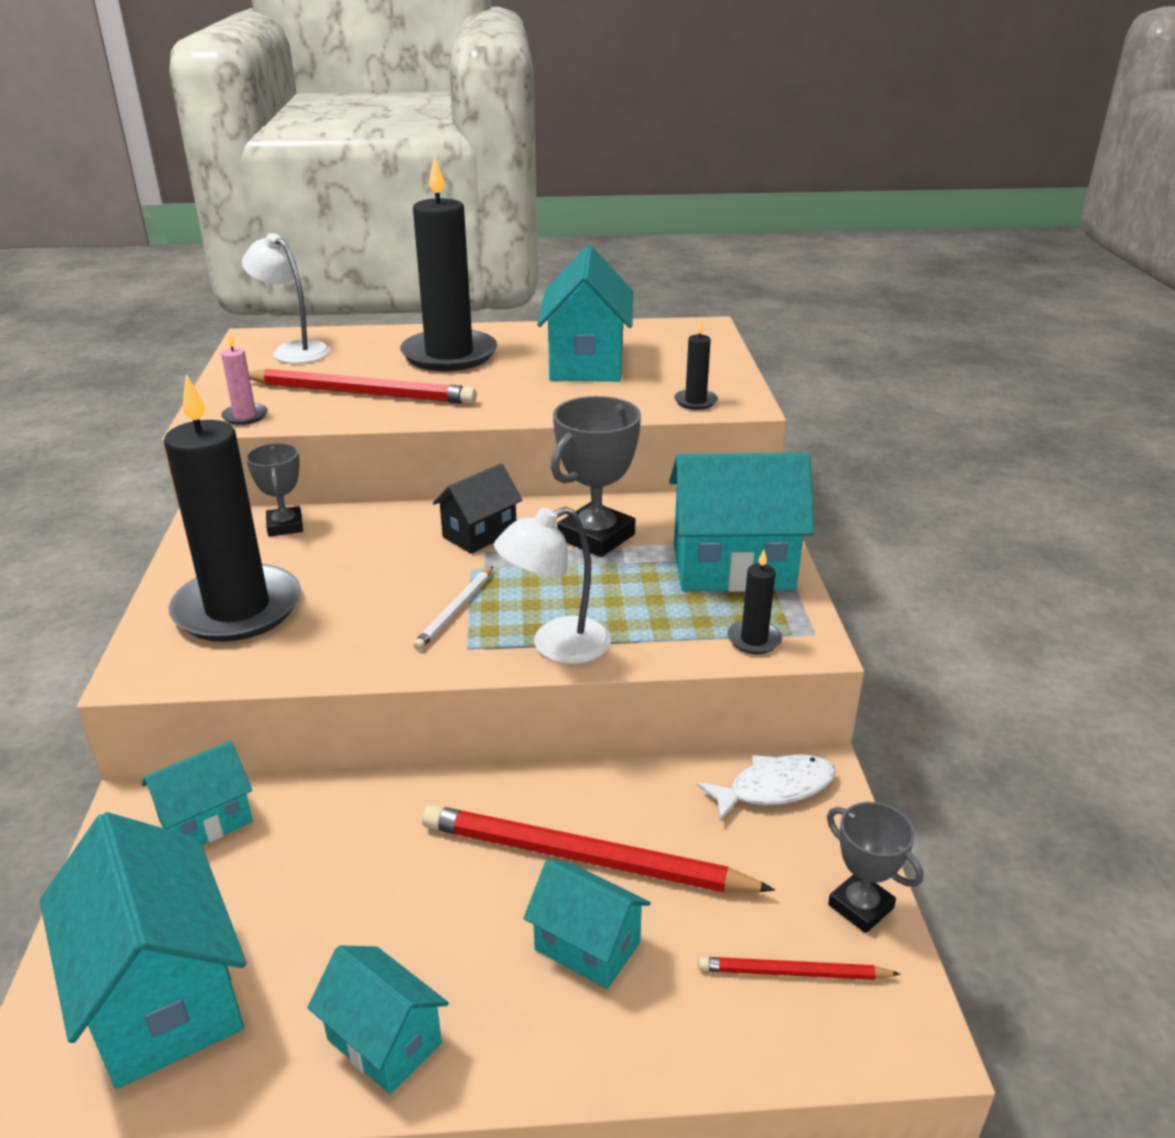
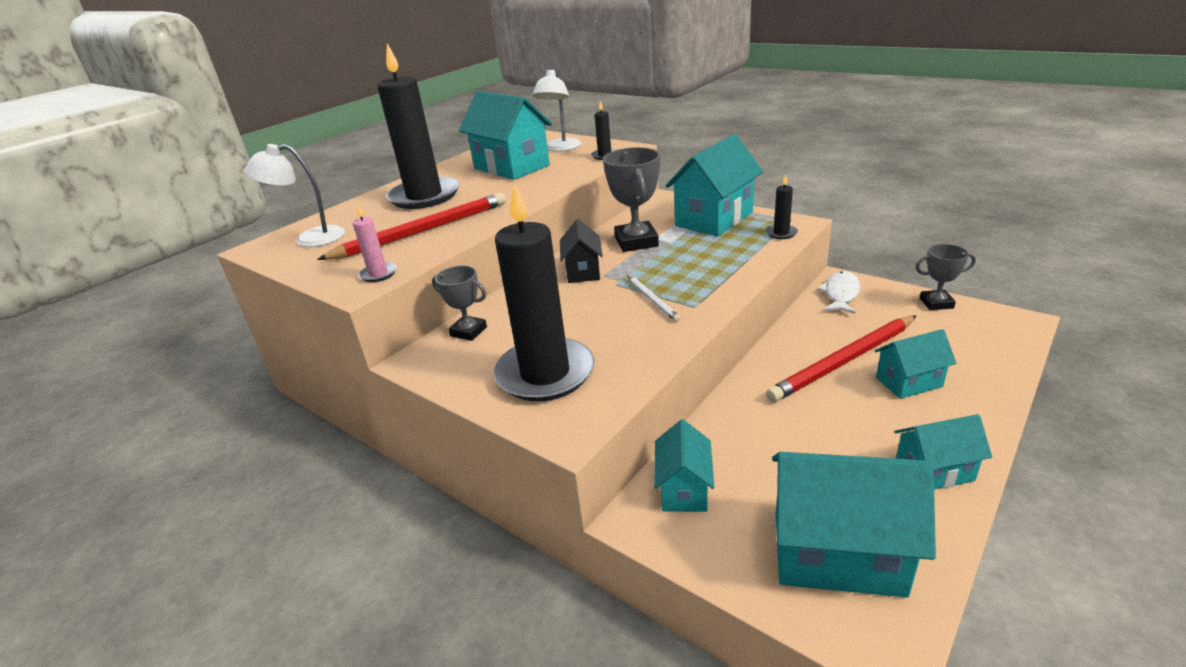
camera: 45 degrees left, 0 degrees up
white lamp [494,507,611,664] -> white lamp moved to [532,68,581,152]
red pencil [698,957,900,980] -> none

